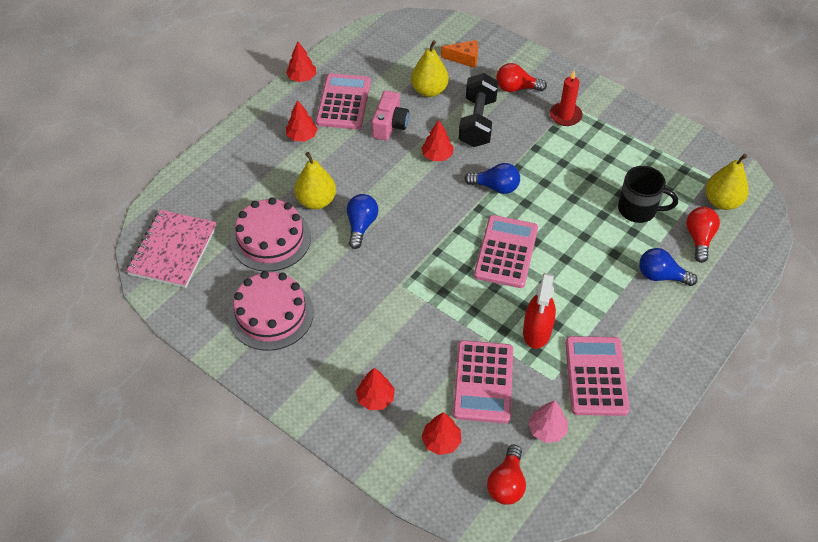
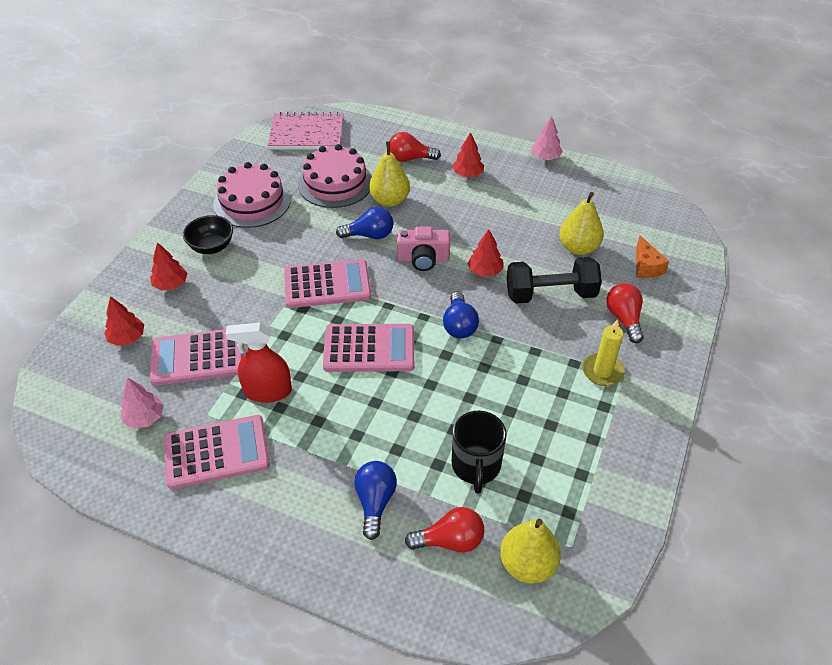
camera: 75 degrees right, 5 degrees down
red tree [286,42,316,82] -> pink tree [531,116,563,160]
pink calculator [316,73,371,129] -> pink calculator moved to [284,259,371,308]
pink camera [372,90,409,141] -> pink camera moved to [397,227,450,271]
red light bulb [487,445,526,505] -> red light bulb moved to [390,132,441,162]
red candle [550,71,583,126] -> yellow candle [582,319,625,386]
none -> black bowl [183,215,233,254]

